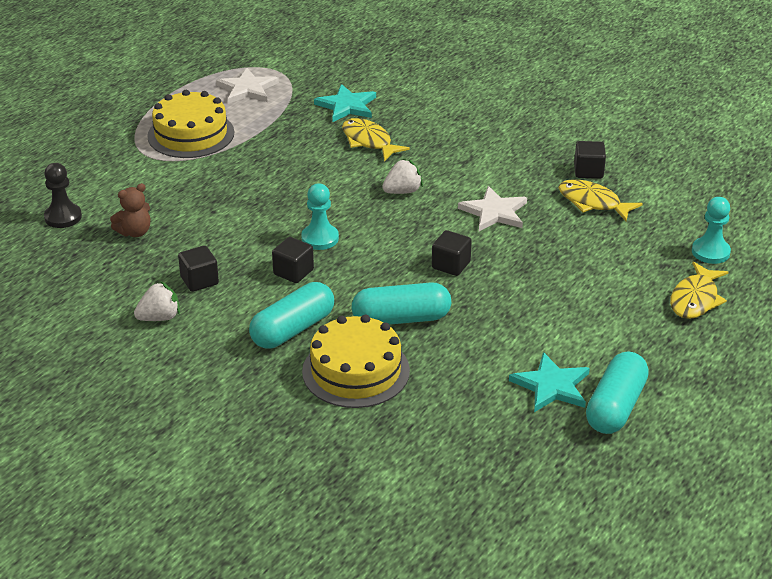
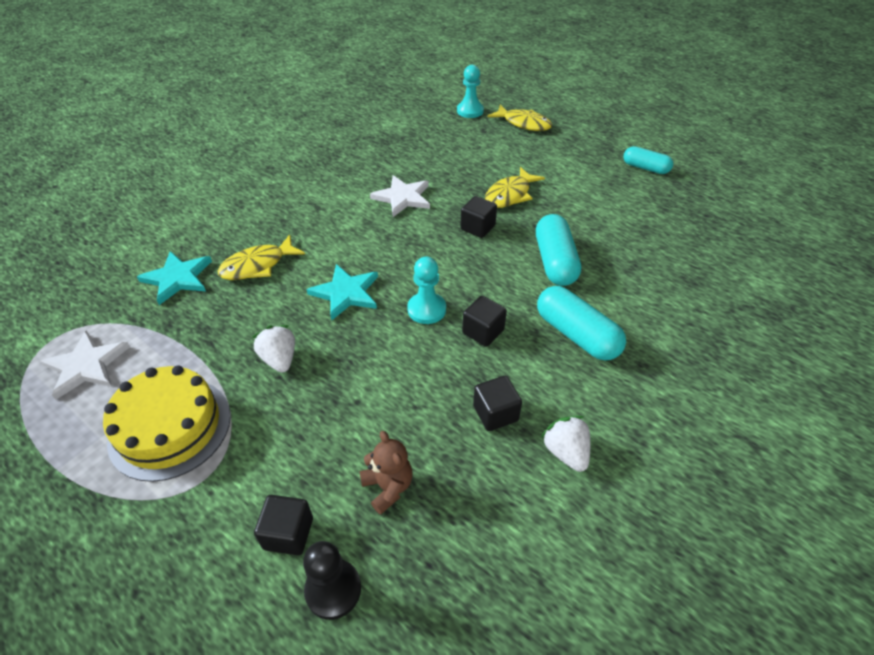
camera: 85 degrees left, 10 degrees up
yellow cake [302,315,410,408] -> none
white strawberry [382,159,423,194] -> white strawberry moved to [252,325,295,373]
turquoise star [509,352,590,412] -> turquoise star moved to [306,264,378,321]
yellow fish [558,179,643,221] -> yellow fish moved to [485,167,545,208]
black cube [574,141,606,179] -> black cube moved to [254,495,313,555]
turquoise capsule [586,351,649,434] -> turquoise capsule [623,146,673,174], size x0.65

